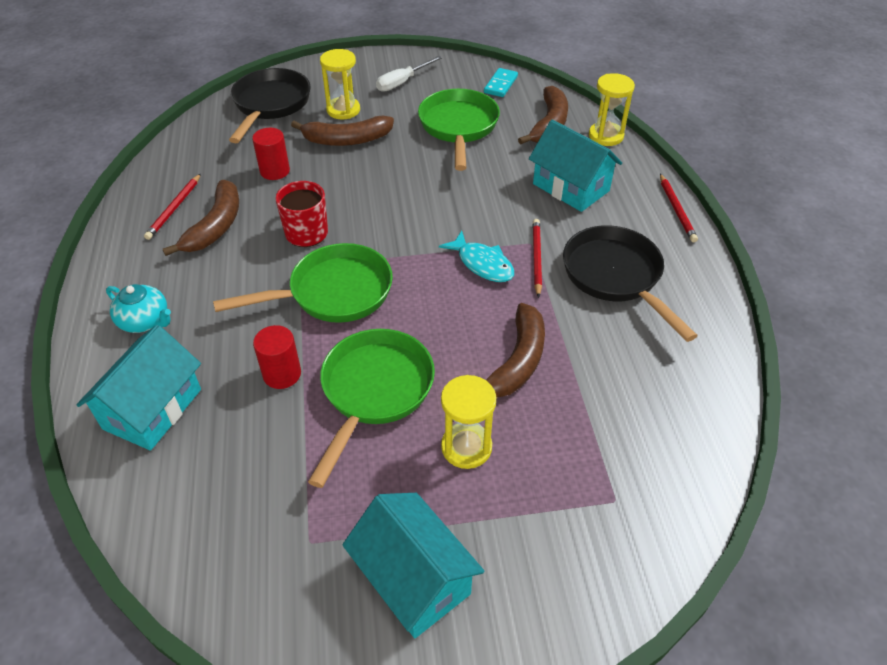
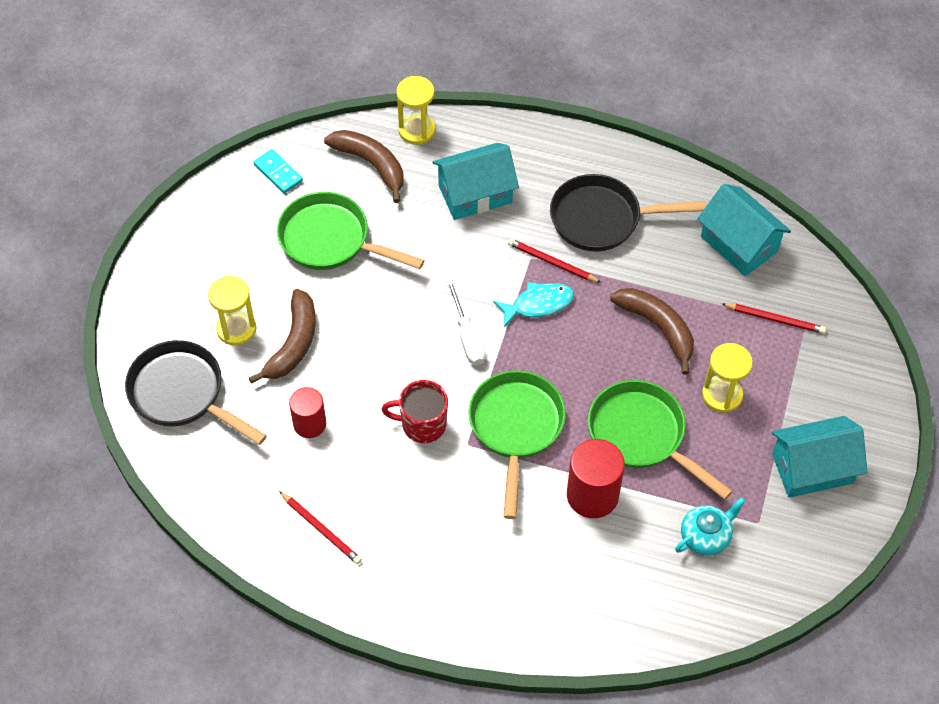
camera: 65 degrees left, 10 degrees up
turquoise house [77,325,201,451] -> turquoise house moved to [697,184,791,276]
turquoise teapot [106,284,171,333] -> turquoise teapot moved to [675,497,746,556]
brown banana [163,180,239,256] -> none
red cylinder [253,325,301,389] -> red cylinder [567,439,625,518], size x1.54
white screwdriver [376,56,442,92] -> white screwdriver moved to [447,280,486,365]
red pencil [660,174,698,242] -> red pencil moved to [721,303,826,334]

